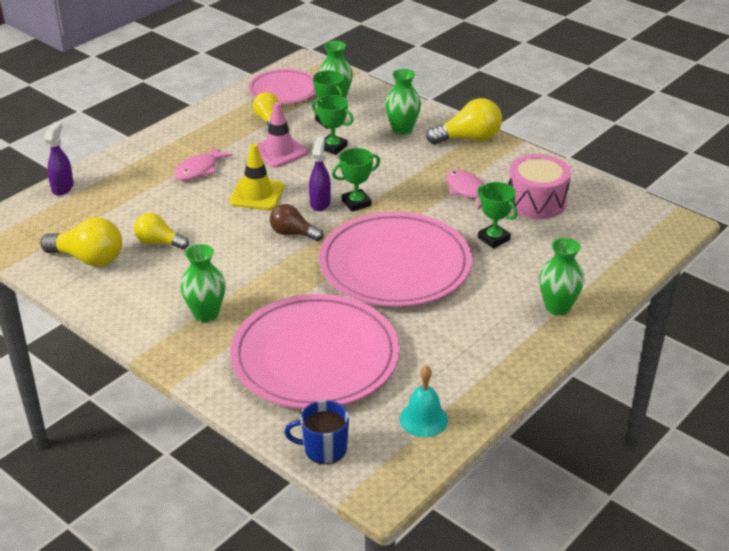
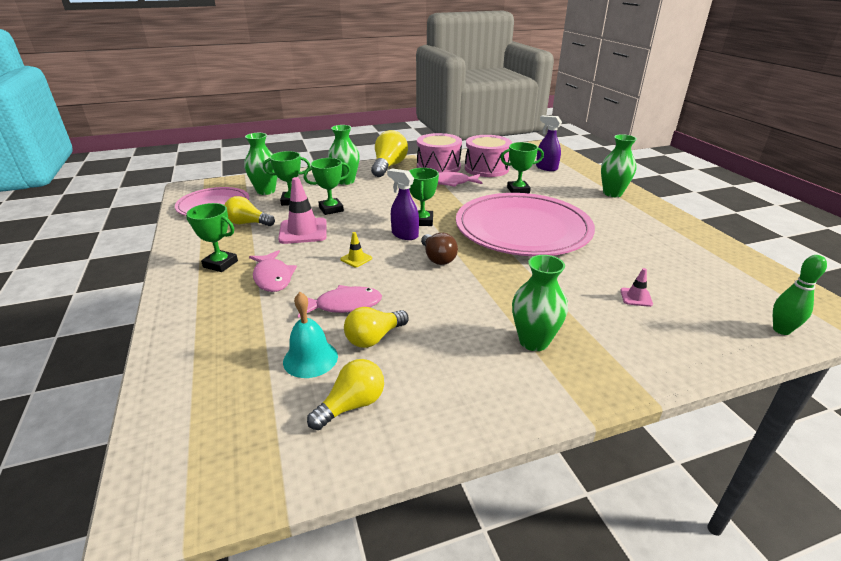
camera: 60 degrees left, 5 degrees down
yellow light bulb [40,218,122,267] -> yellow light bulb [307,359,384,430], size x0.66
purple spray bottle [45,122,74,196] -> purple spray bottle moved to [536,115,562,171]
yellow traffic cone [229,144,284,210] -> yellow traffic cone [340,232,372,267], size x0.48
pink plate [230,294,400,409] -> pink traffic cone [620,268,653,307]
brown light bulb [270,204,324,241] -> brown light bulb turned 75 degrees counterclockwise [421,233,458,265]
blue mug [284,400,349,464] -> green bowling pin [773,255,827,335]
turquoise bell [399,365,448,437] -> turquoise bell moved to [283,292,338,378]
none -> green trophy [186,203,238,272]
none -> pink fish [298,285,382,318]
none -> pink drum [417,133,462,172]

